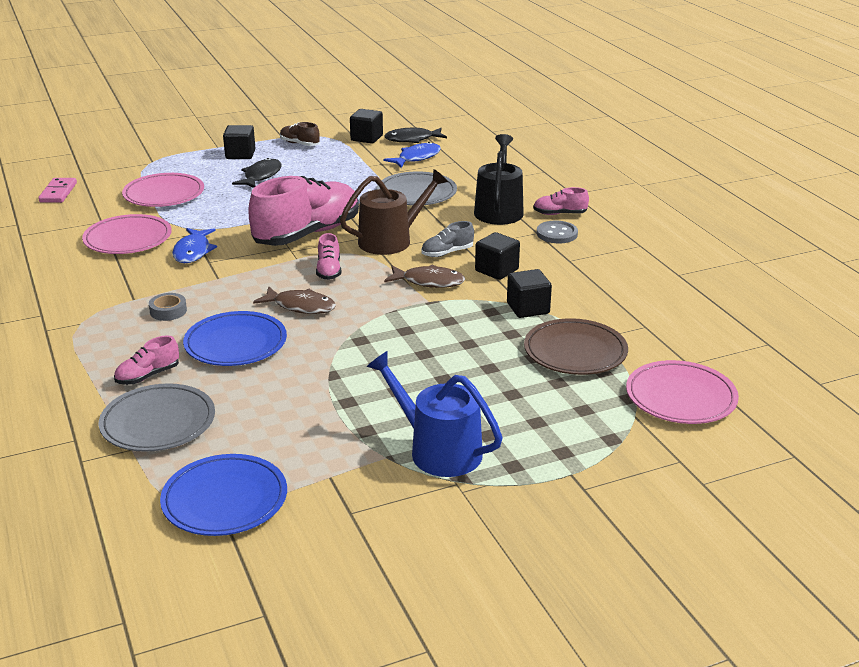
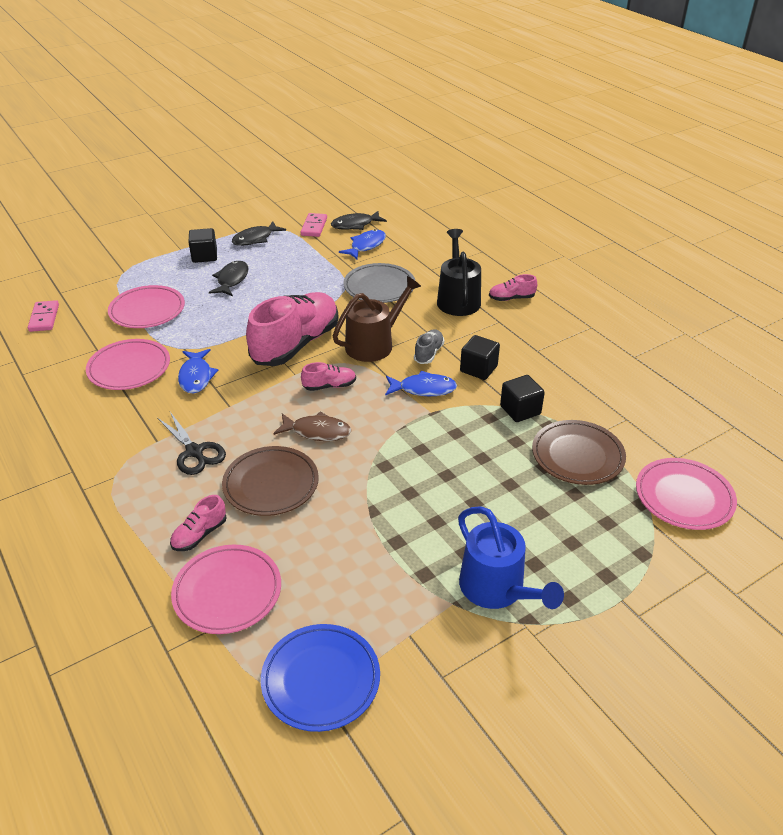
camera: 10 degrees left, 10 degrees up
grey plate [99,383,215,452] -> pink plate [171,545,281,634]
grey tape [149,293,187,321] -> black scissors [157,412,226,475]
blue plate [183,311,287,366] -> brown plate [222,446,319,516]
brown shoe [280,122,320,146] -> black fish [232,221,286,246]
pink shoe [316,233,341,280] -> pink shoe turned 90 degrees counterclockwise [301,362,356,391]
black cube [350,109,383,143] -> pink domino [301,213,327,237]
blue watering can [367,351,502,477] -> blue watering can turned 150 degrees counterclockwise [458,506,564,609]
brown fish [384,264,465,288] -> blue fish [385,371,457,396]
grey shoe [421,221,474,257] -> grey shoe turned 150 degrees clockwise [414,329,444,364]
grey button [537,221,578,243] -> none

